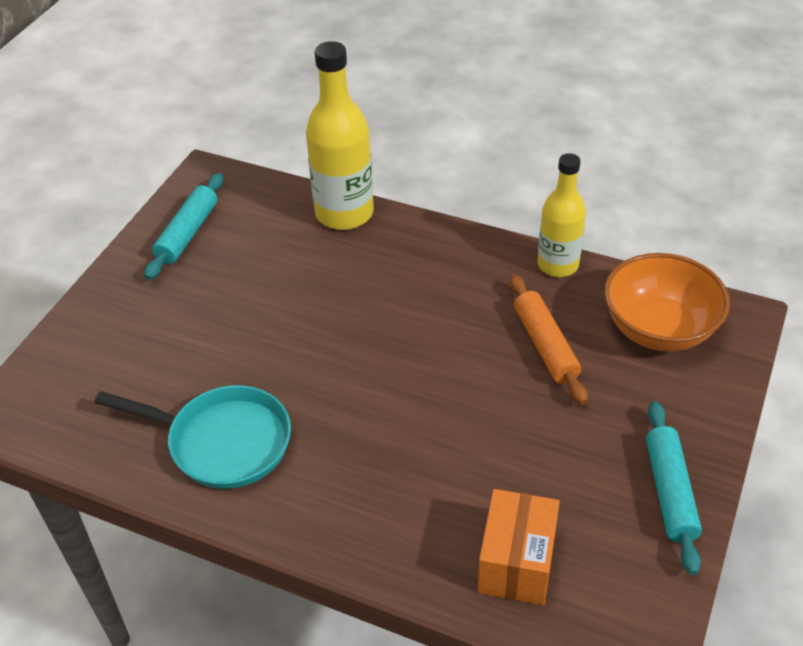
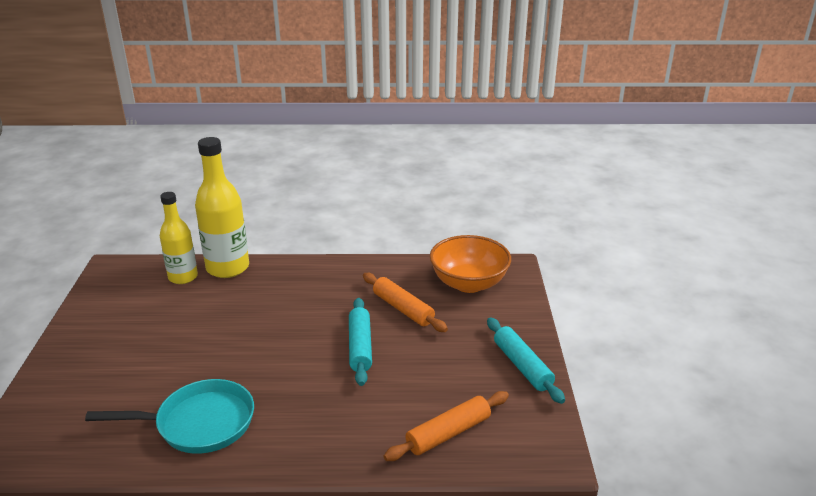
camera: 25 degrees left, 15 degrees down
turquoise rolling pin [144,173,223,280] -> turquoise rolling pin moved to [349,298,372,386]
orange box [478,489,560,605] -> orange rolling pin [384,391,509,461]
yellow bottle [538,153,586,277] -> yellow bottle moved to [160,192,198,284]

